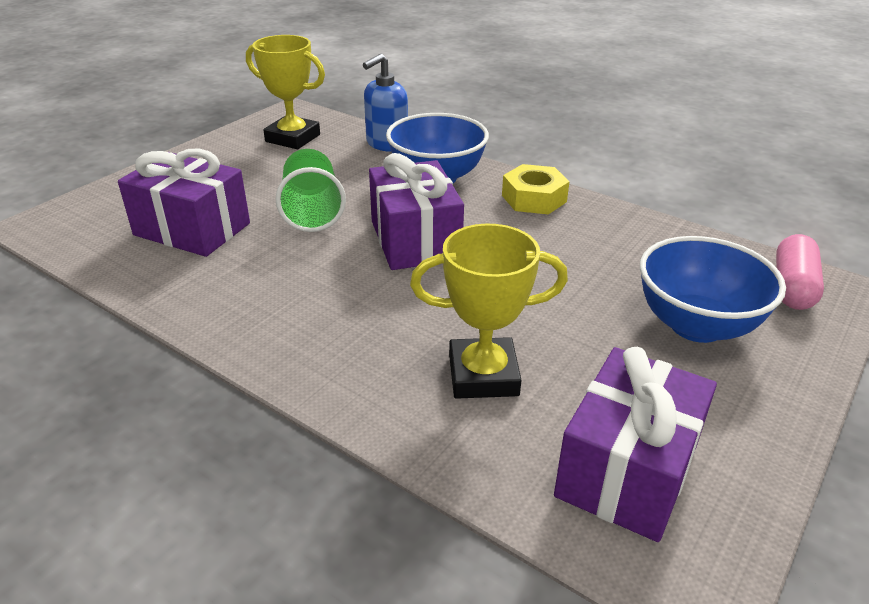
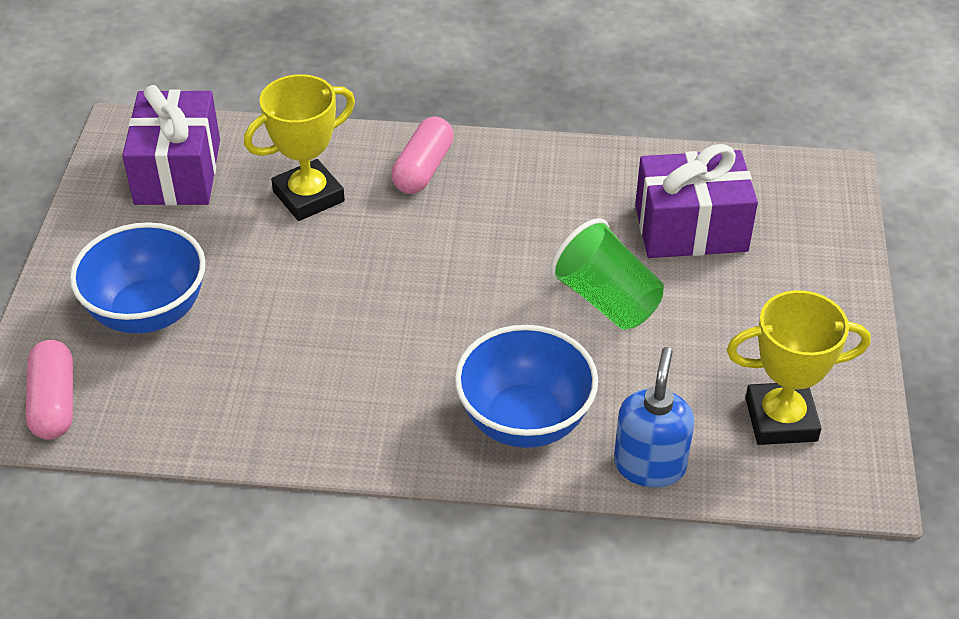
camera: 150 degrees right, 10 degrees up
purple gift [369,153,464,270] -> none
yellow nut [502,164,570,214] -> none
none -> pink capsule [391,117,454,194]

